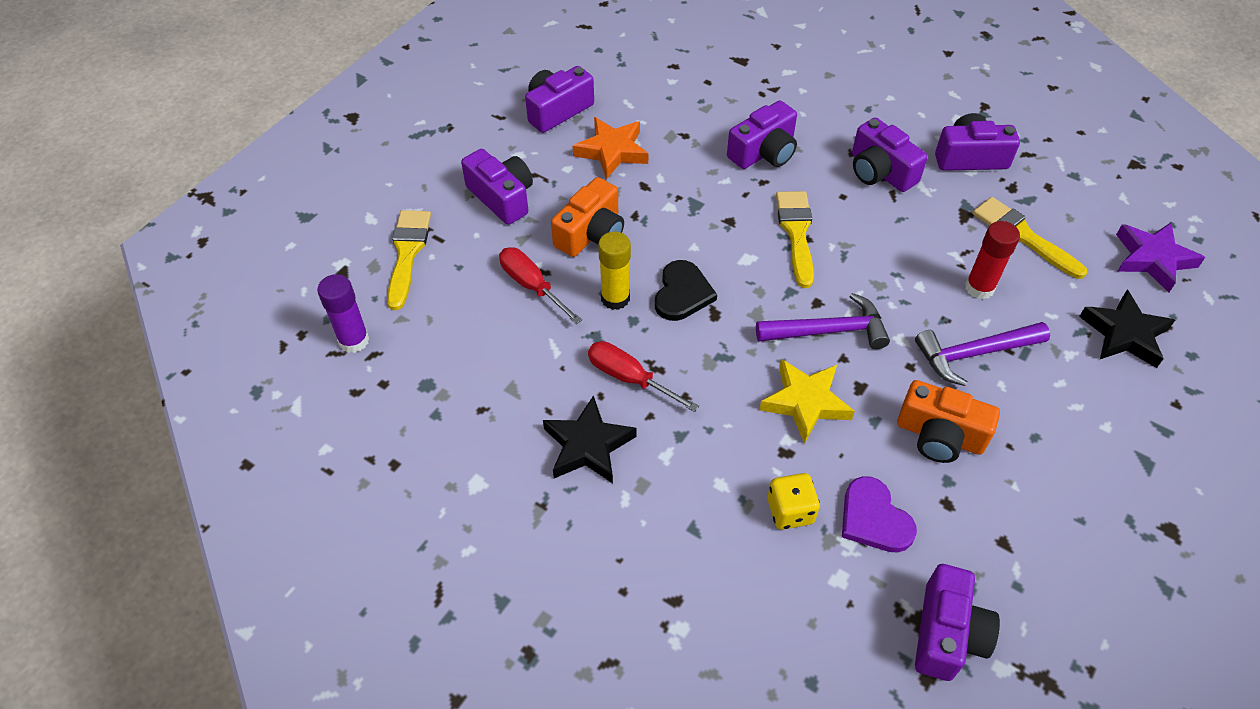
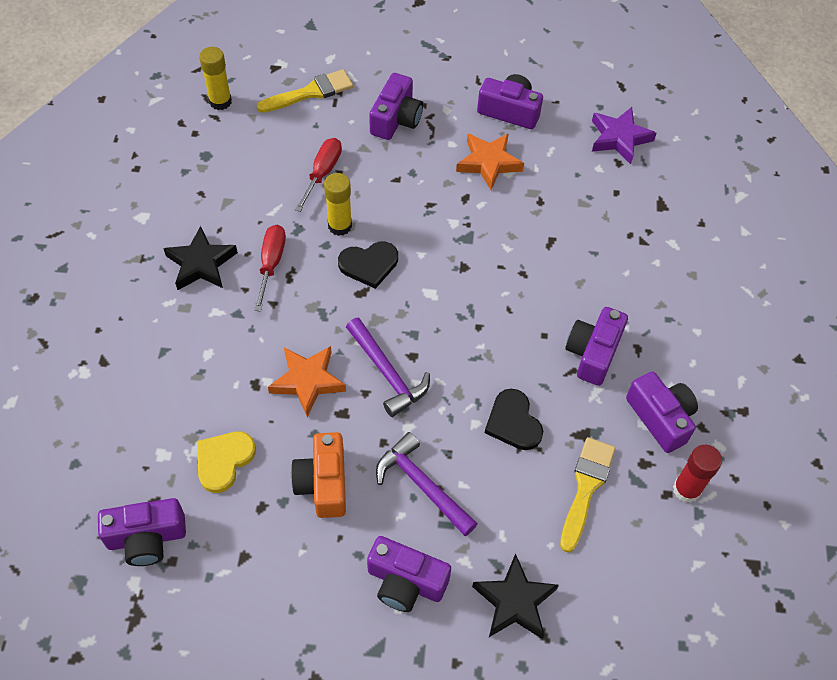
camera: 60 degrees right, 5 degrees up
purple glue stick [317,274,369,353] -> yellow glue stick [199,47,232,110]
orange camera [551,177,624,257] -> none
purple camera [727,100,797,169] -> purple camera moved to [367,536,451,612]
yellow star [759,359,855,444] -> orange star [268,346,346,417]
yellow dice [767,473,820,530] -> none
yellow brush [776,191,814,288] -> none
purple heart [842,476,917,553] -> yellow heart [197,431,256,493]
red glue stick [965,221,1020,300] -> red glue stick moved to [673,445,722,503]
purple star [1116,223,1205,293] -> purple star moved to [592,107,656,164]
none -> black heart [485,389,543,450]

